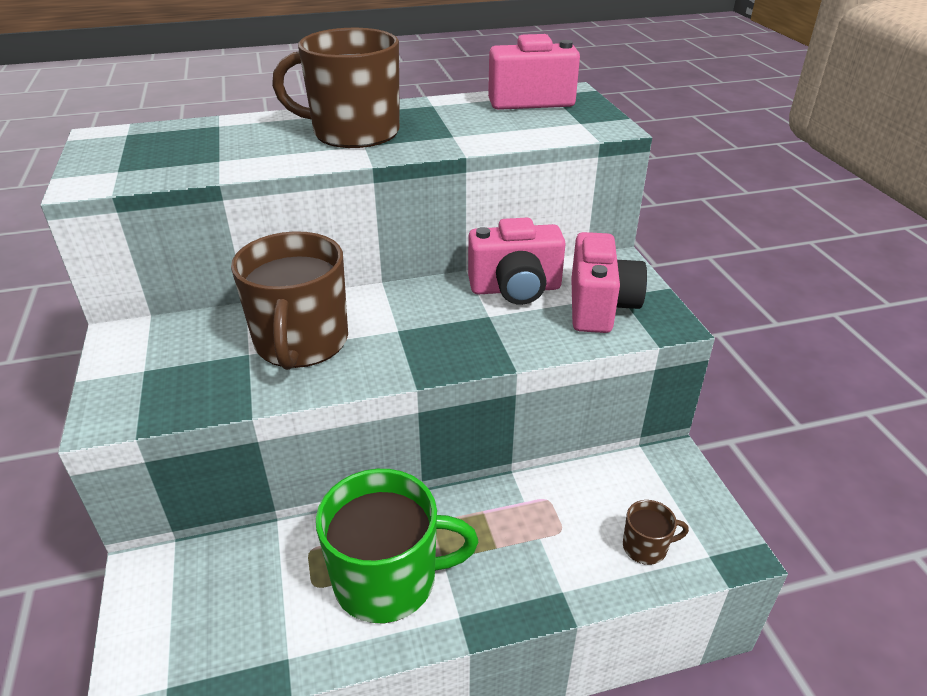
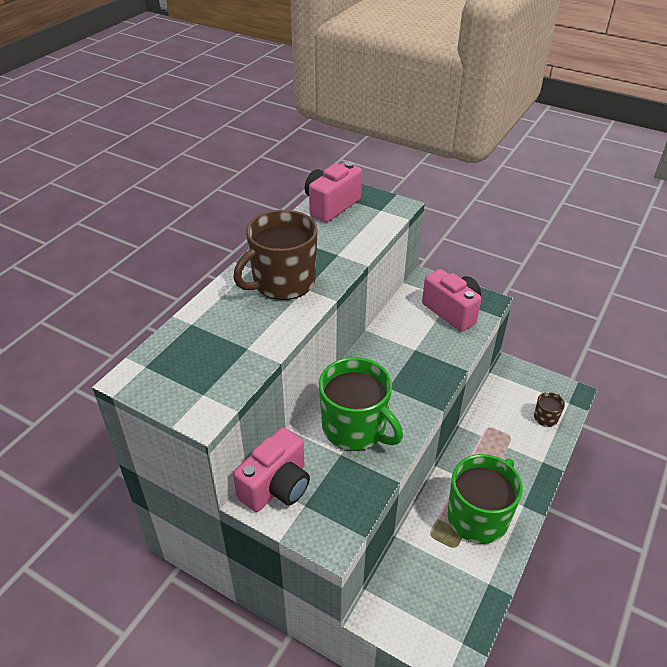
camera: 45 degrees left, 5 degrees up
brown mug [231,231,348,370] -> green mug [319,357,403,451]
pink camera [468,218,566,305] -> pink camera moved to [233,427,310,512]

